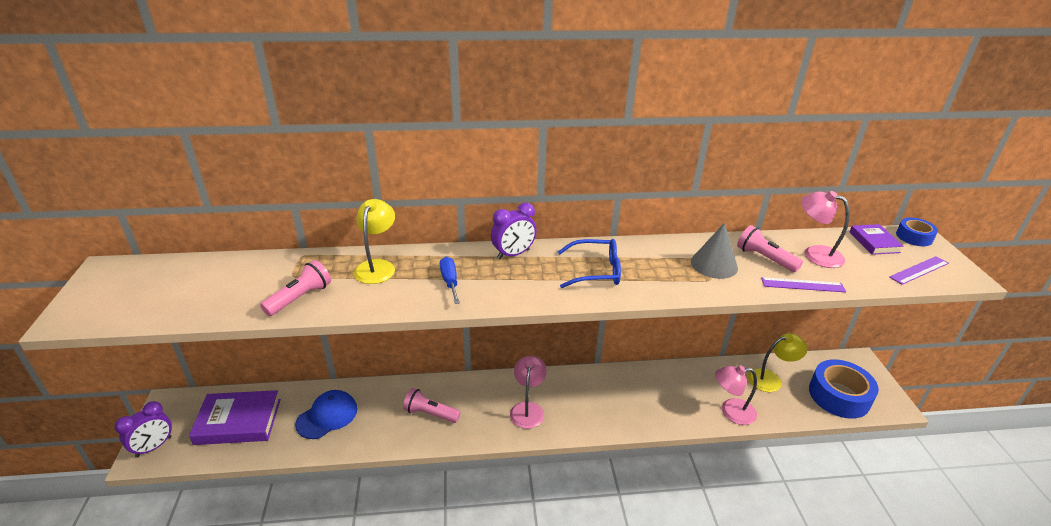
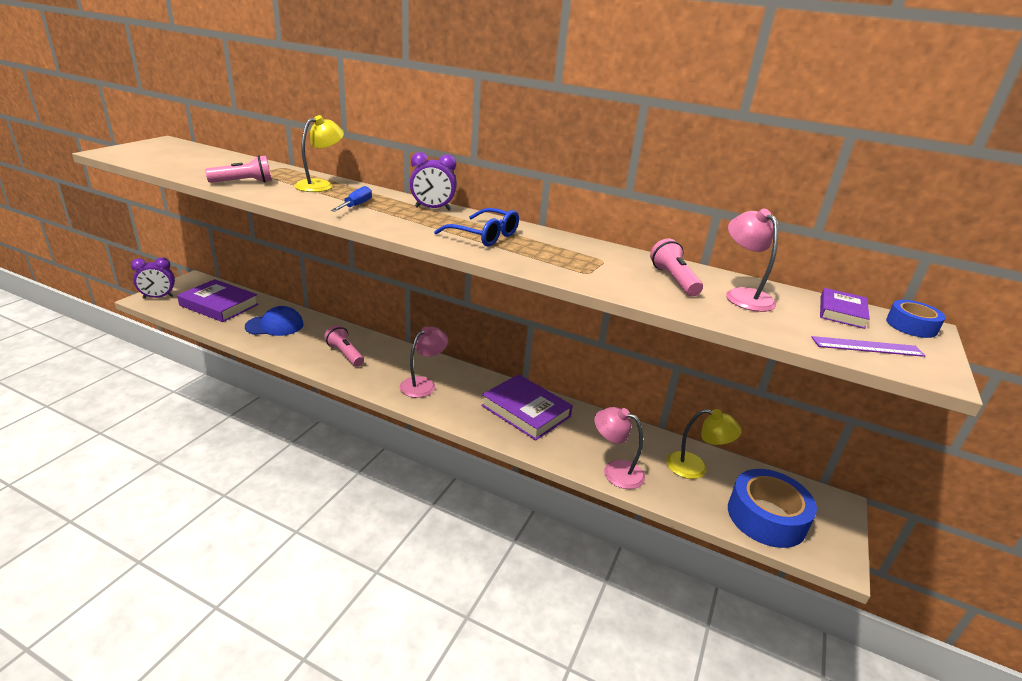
camera: 30 degrees right, 5 degrees down
grey cone [691,223,738,279] -> none
purple ruler [761,277,846,292] -> none
none -> purple book [481,374,573,440]

